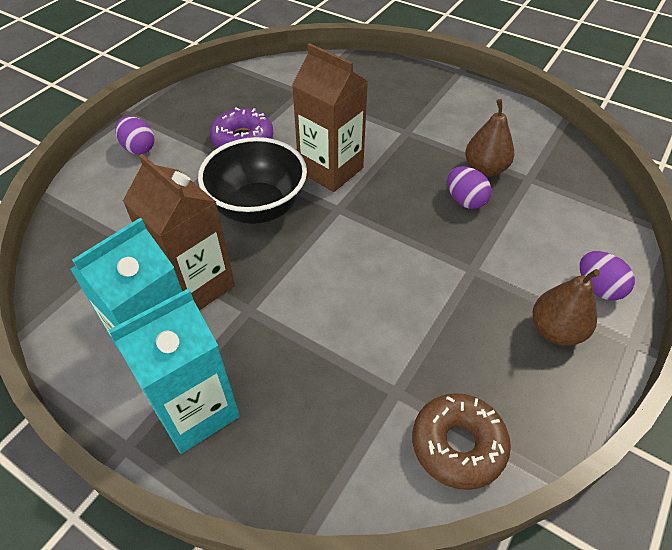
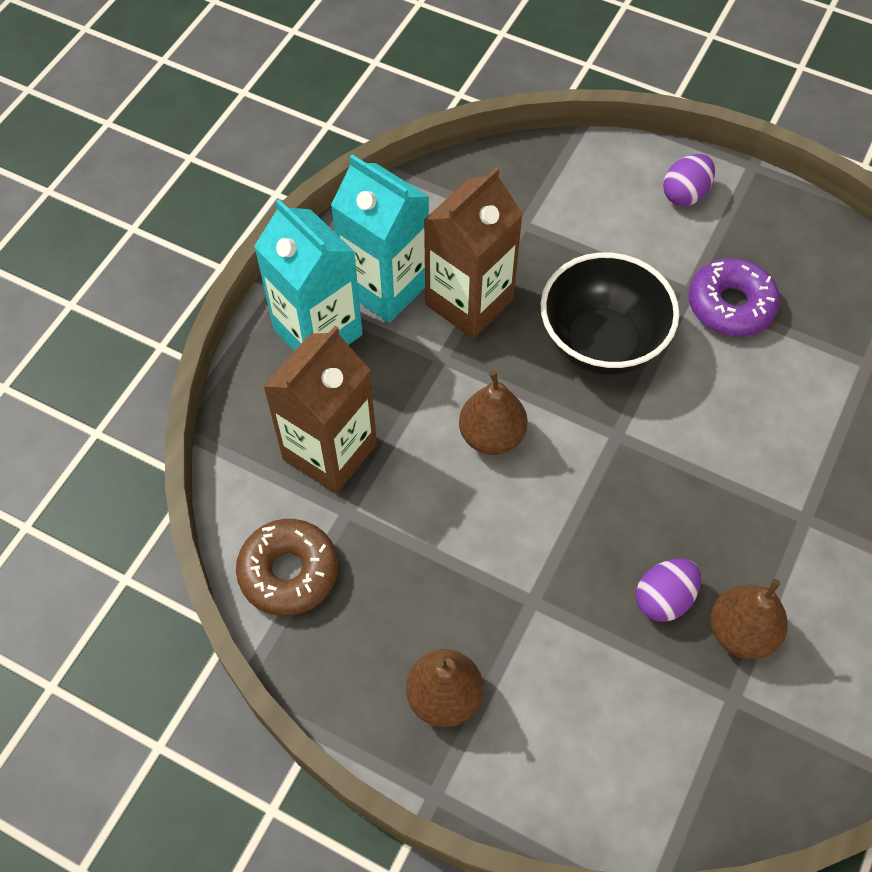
camera: 85 degrees right, 10 degrees up
brown carton [292,43,368,192] -> brown carton moved to [263,326,377,494]
purple egg [580,251,635,300] -> none
none -> brown pear [459,370,528,455]

